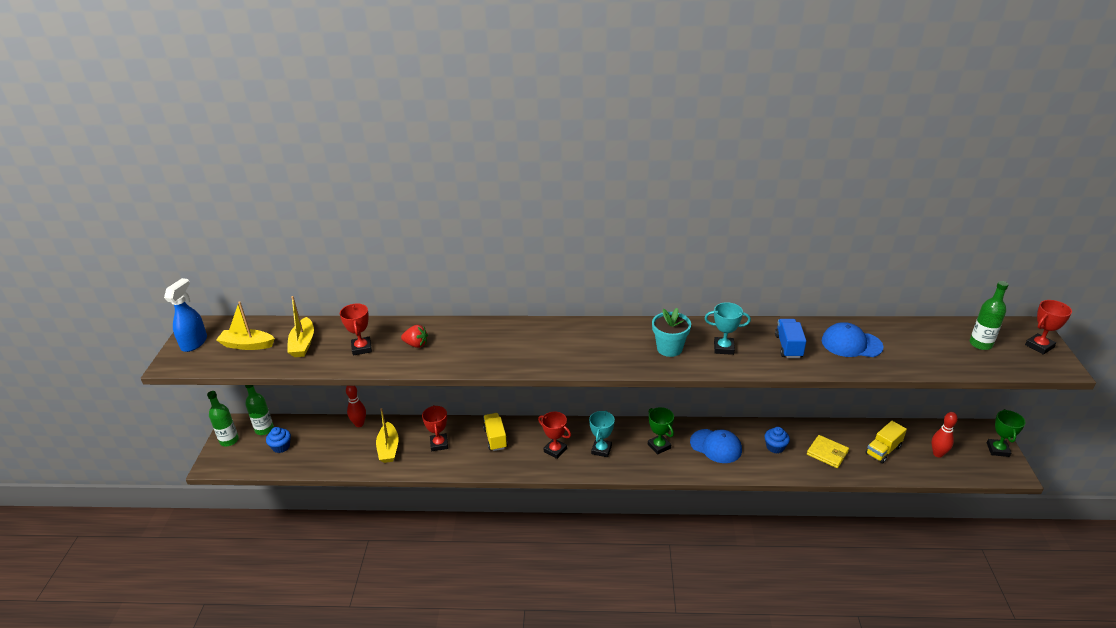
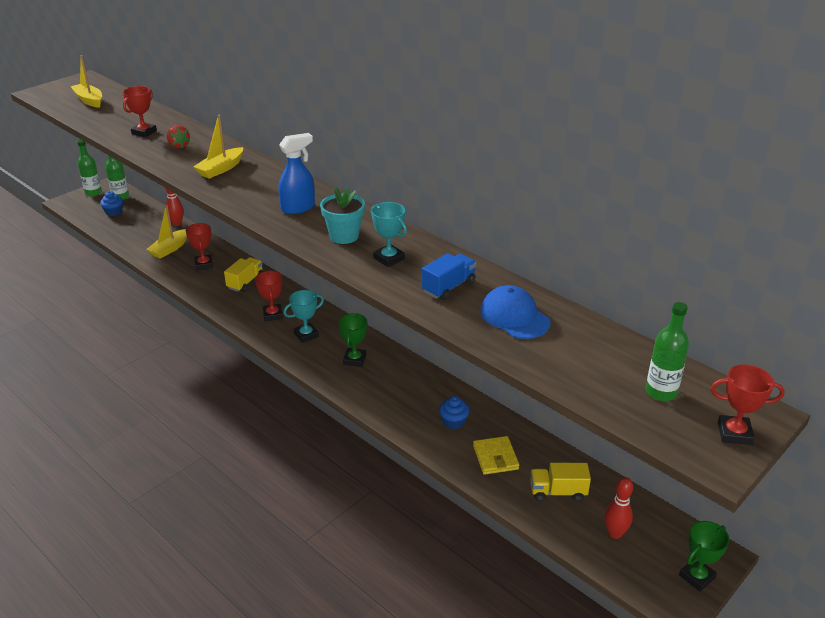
camera: 40 degrees right, 0 degrees up
blue spray bottle [164,278,207,352] -> blue spray bottle moved to [278,133,315,214]
yellow boat [287,296,314,357] -> yellow boat moved to [193,115,243,179]
red trophy [422,405,448,451] -> red trophy turned 45 degrees counterclockwise [186,223,213,270]
blue cap [690,429,742,463] -> none

